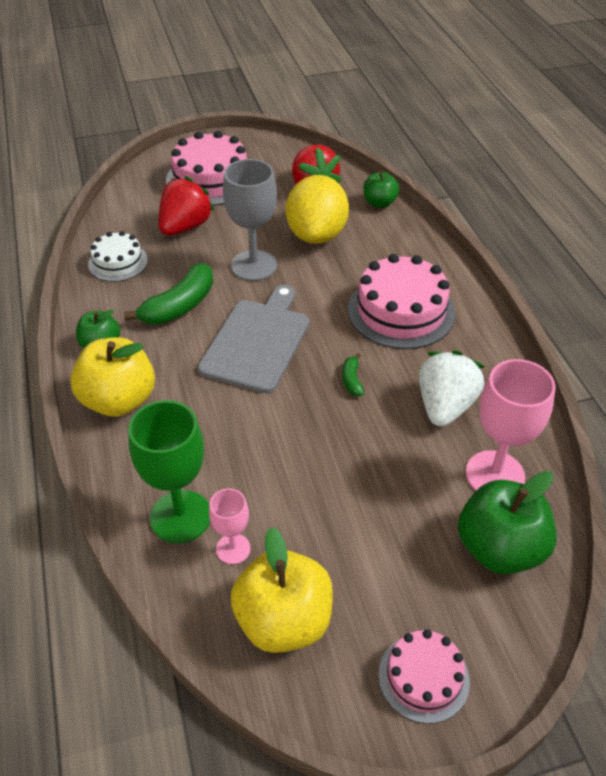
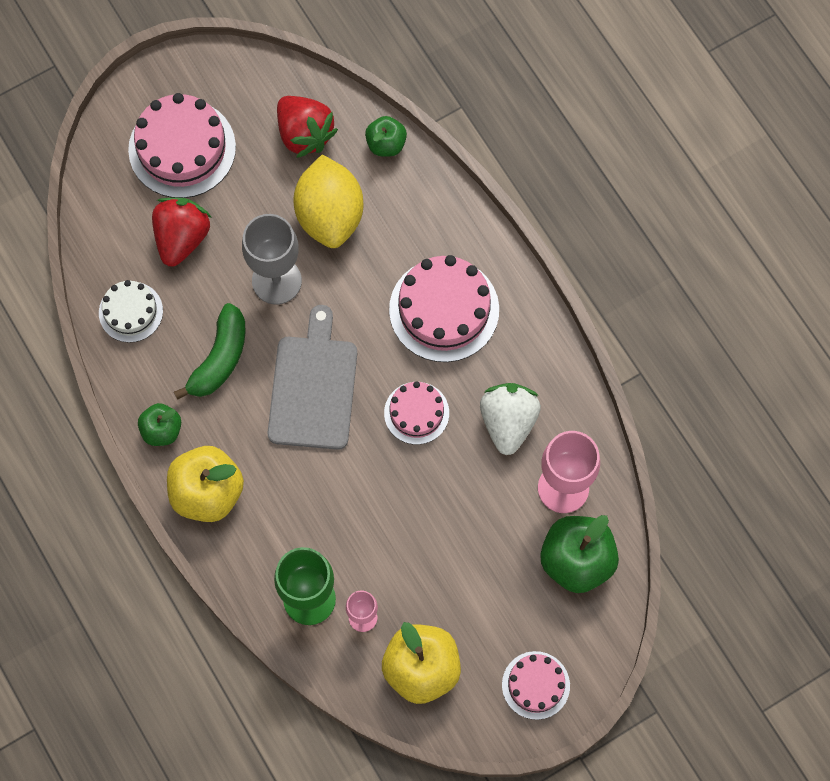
camera: 15 degrees left, 25 degrees up
green banana [342,353,364,396] -> pink cake [384,381,449,445]

